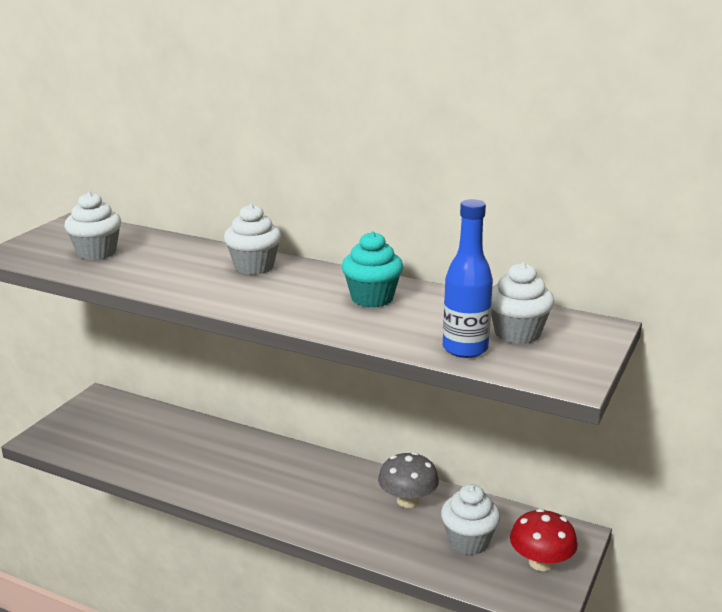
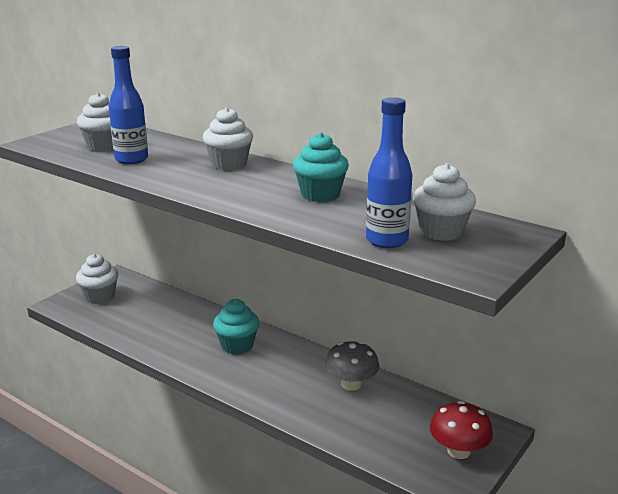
camera: 10 degrees right, 0 degrees up
white cupcake [441,484,500,555] -> white cupcake moved to [76,254,118,304]
none -> blue bottle [109,46,148,164]
none -> turquoise cupcake [213,299,259,355]

